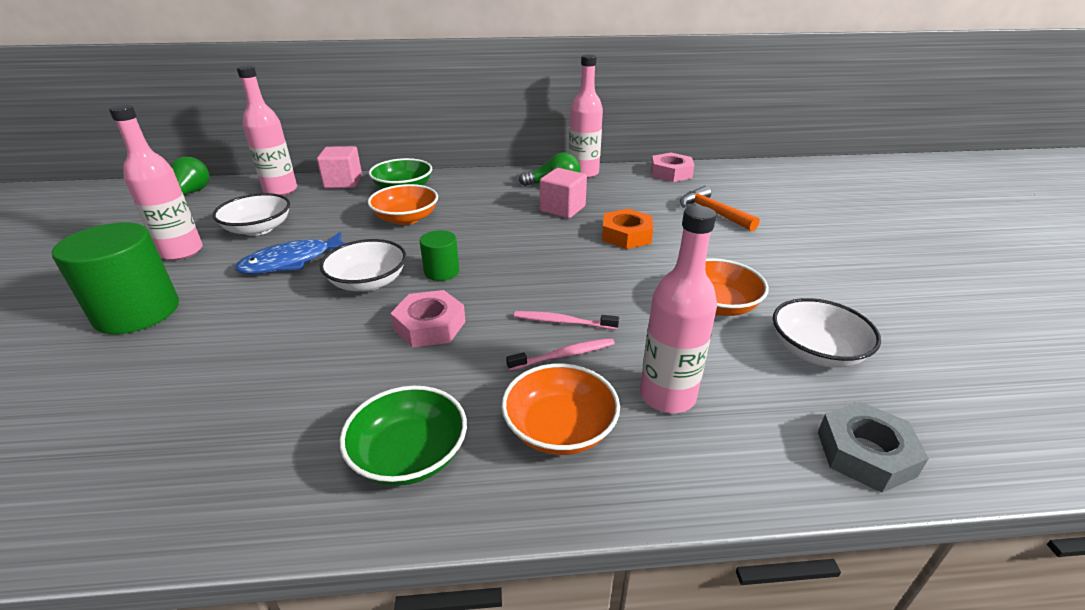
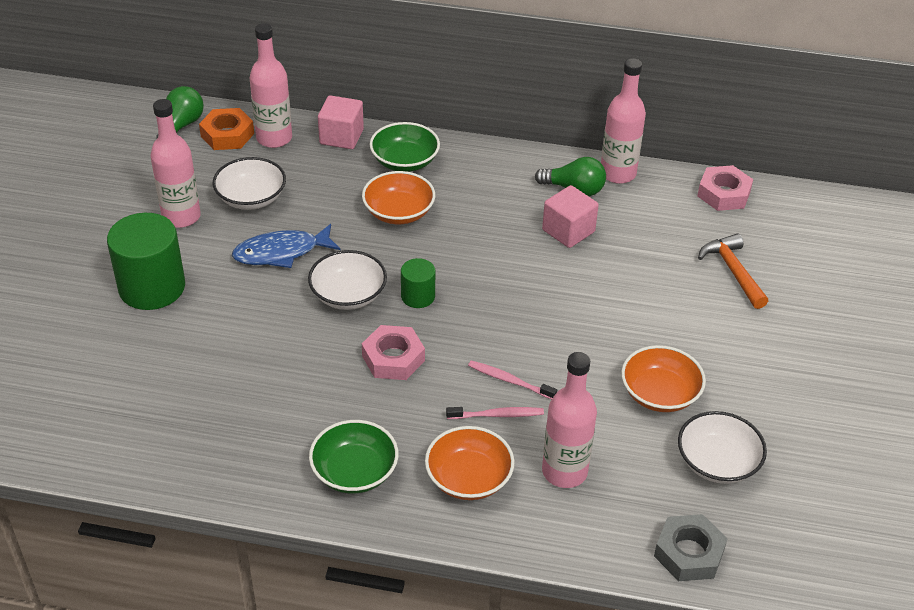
camera: 15 degrees right, 10 degrees up
orange nut [602,209,653,249] -> orange nut moved to [199,108,254,150]

